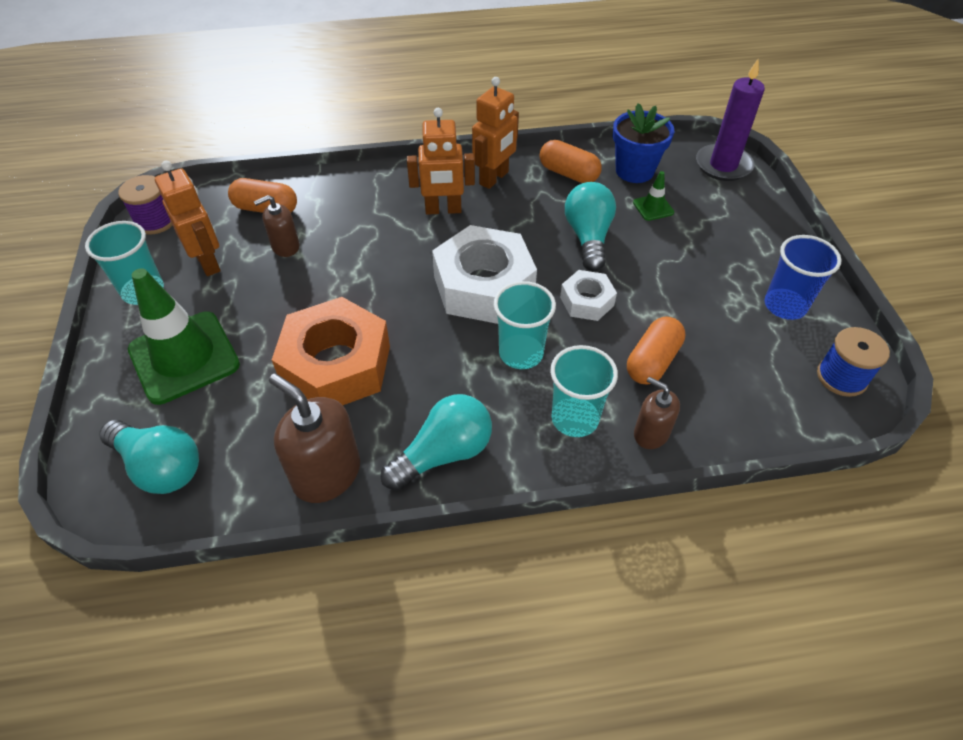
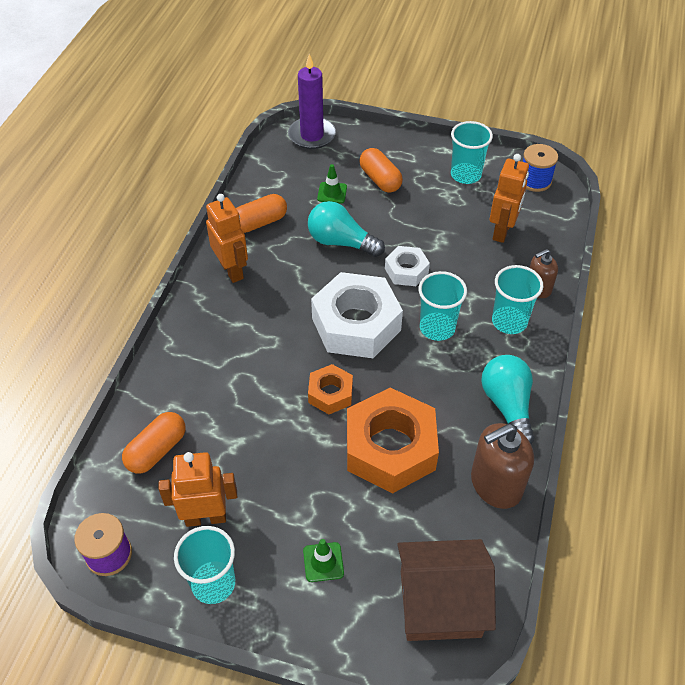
camera: 65 degrees left, 0 degrees up
turquoise light bulb [99,420,199,494] -> brown house [397,539,496,641]
green traffic cone [128,268,240,405] -> green traffic cone [303,539,344,582], size x0.43
brown soap dispenser [254,195,299,257] -> none
orange robot [407,108,475,215] -> orange robot moved to [490,154,529,243]
blue flower pot [613,103,674,183] -> none
orange capsule [627,316,685,385] -> orange capsule moved to [359,148,403,193]
blue cup [764,235,842,320] -> turquoise cup [451,121,493,184]
none -> orange nut [308,364,353,414]

